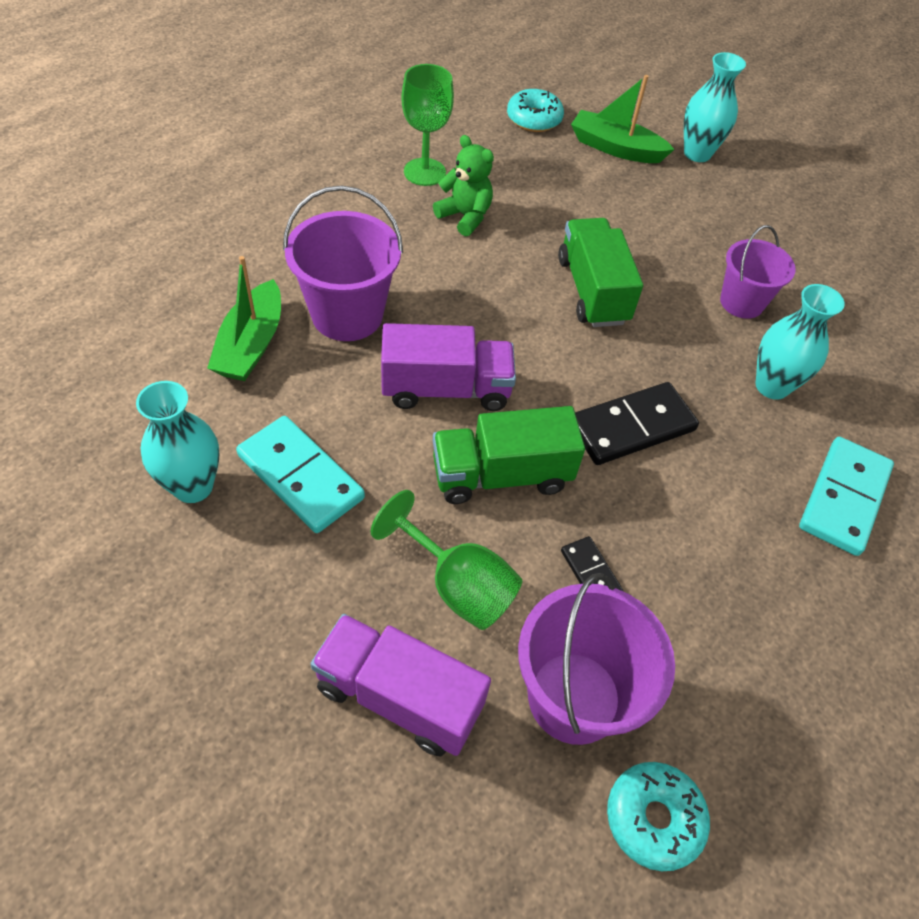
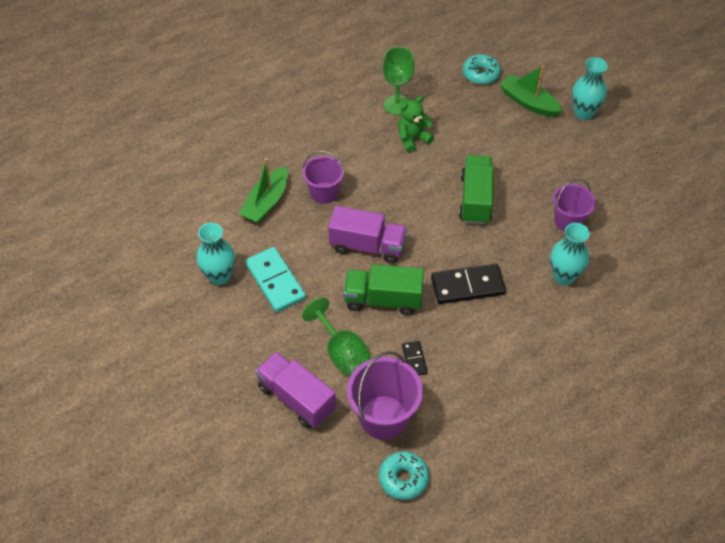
camera: 20 degrees right, 0 degrees up
purple bucket [283,185,403,341] -> purple bucket [302,151,344,204], size x0.65
green teddy bear [433,135,494,236] -> green teddy bear turned 90 degrees counterclockwise [398,96,434,153]
turquoise domino [799,437,894,556] -> none

